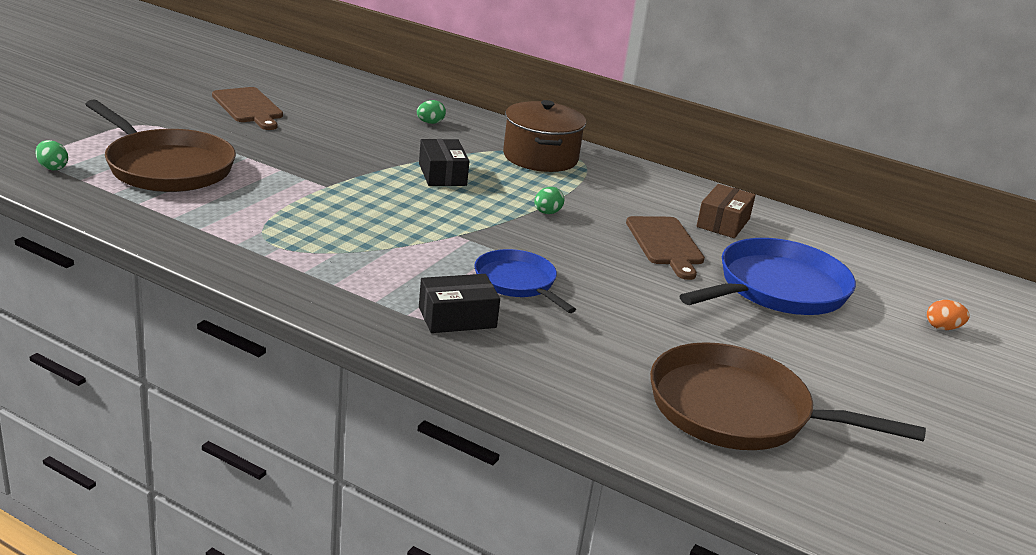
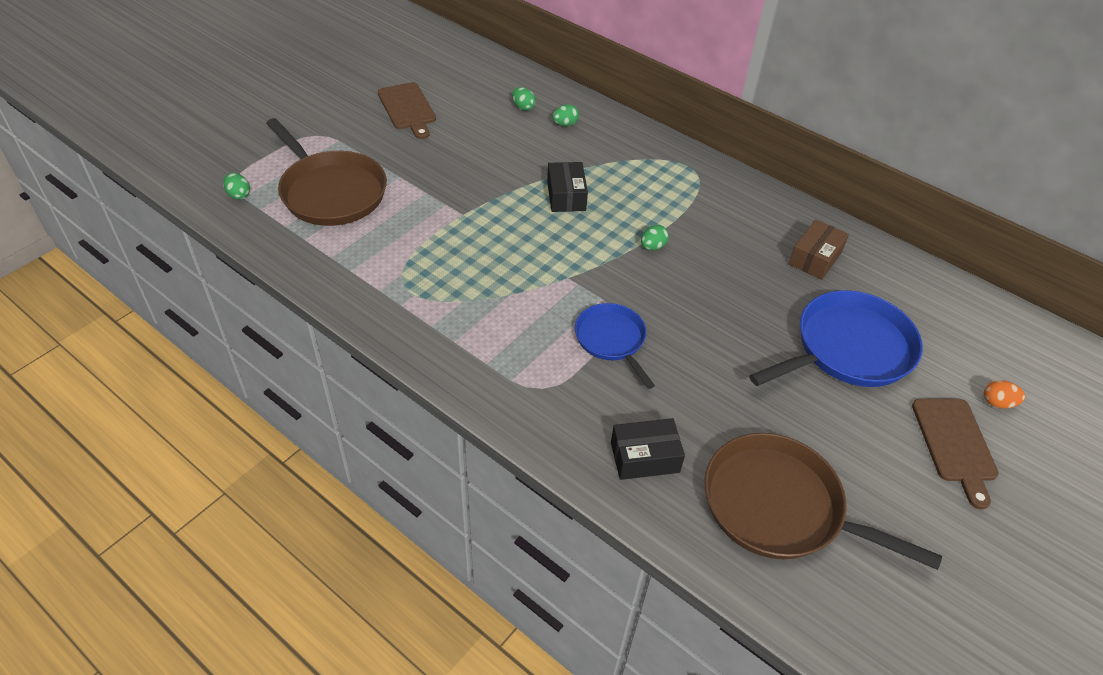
camera: 10 degrees right, 20 degrees up
black box [419,274,500,333] -> black box moved to [611,418,685,480]
brown pot [503,100,586,172] -> none
brown cutting board [626,216,705,280] -> brown cutting board moved to [912,398,999,509]
none -> green egg [512,87,536,111]

